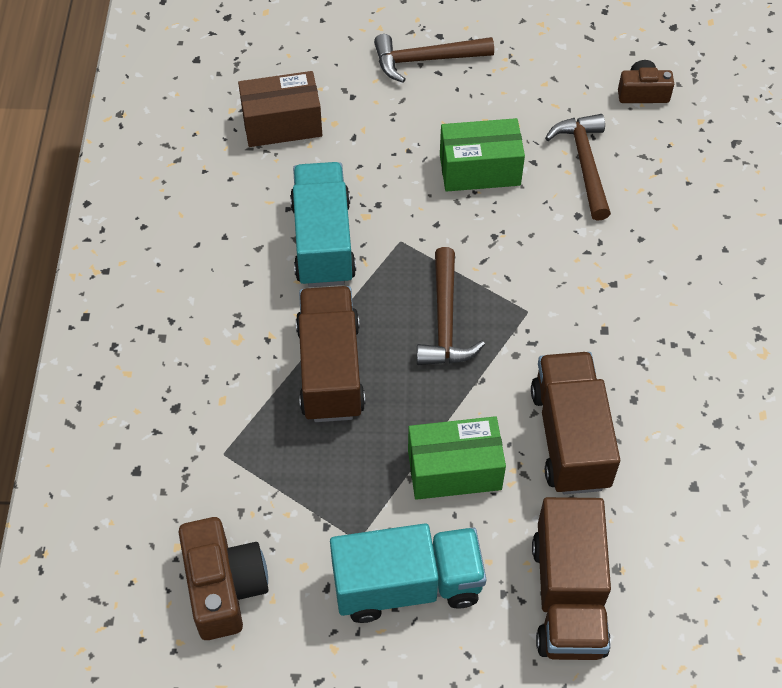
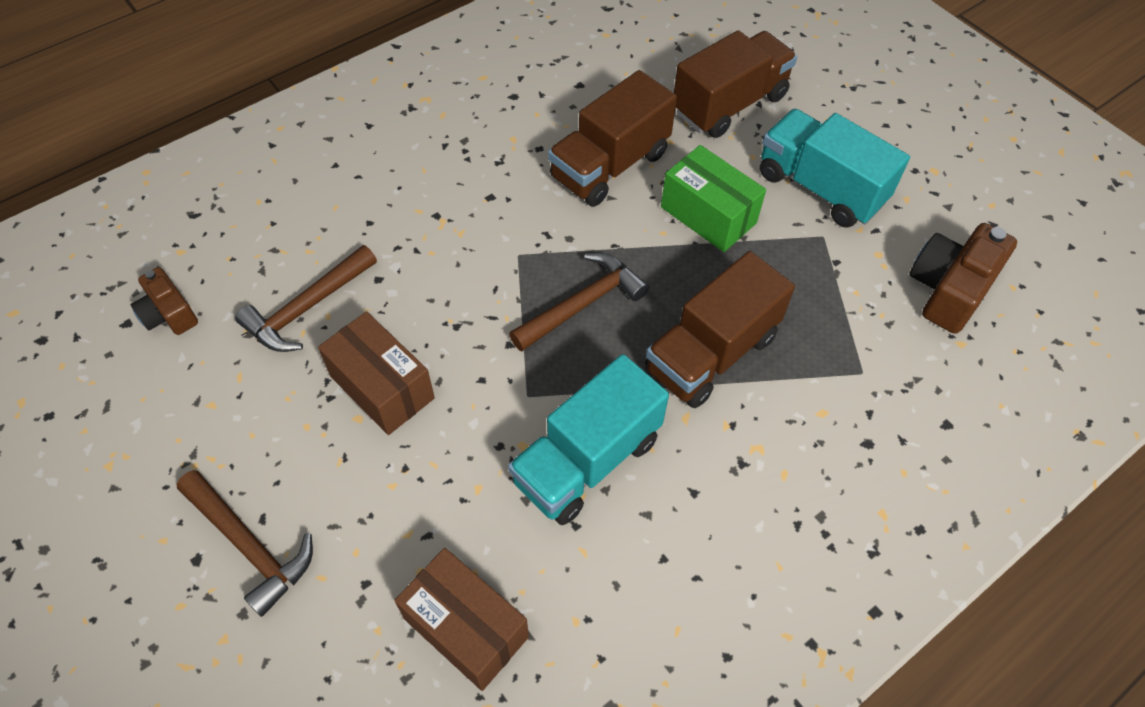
camera: 130 degrees left, 0 degrees up
green box [440,118,525,192] -> brown box [318,311,435,435]

